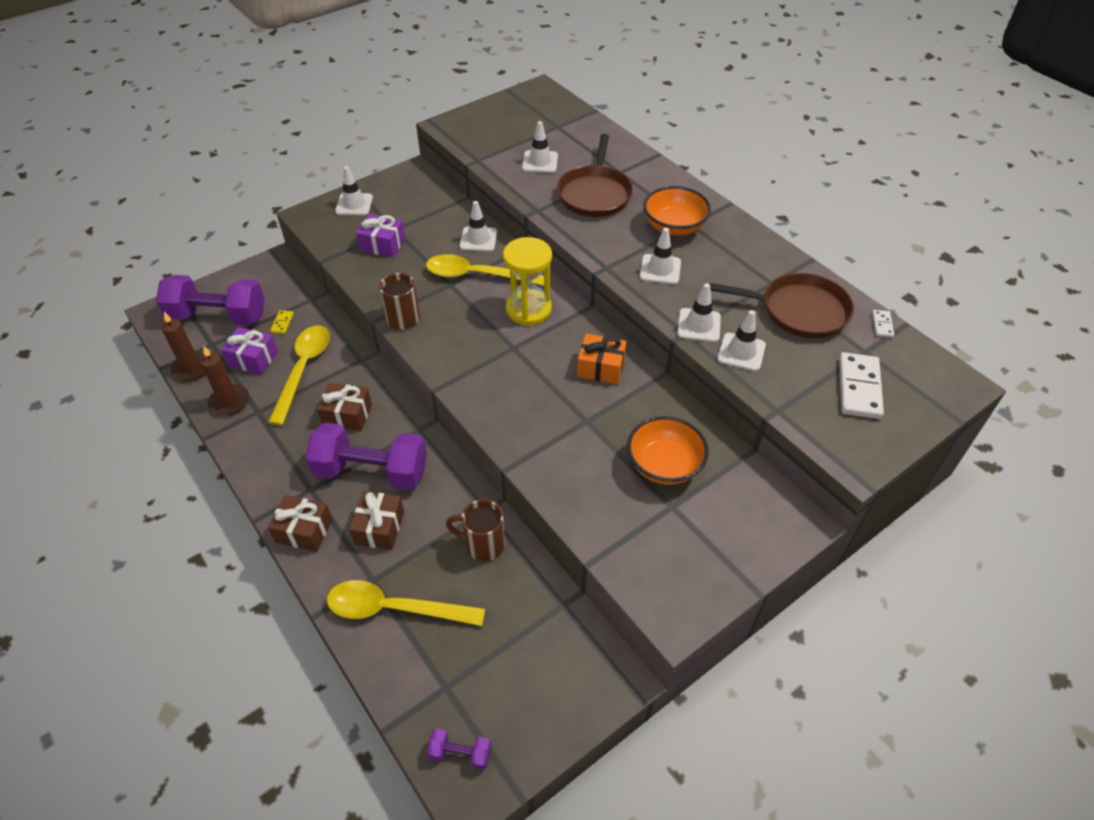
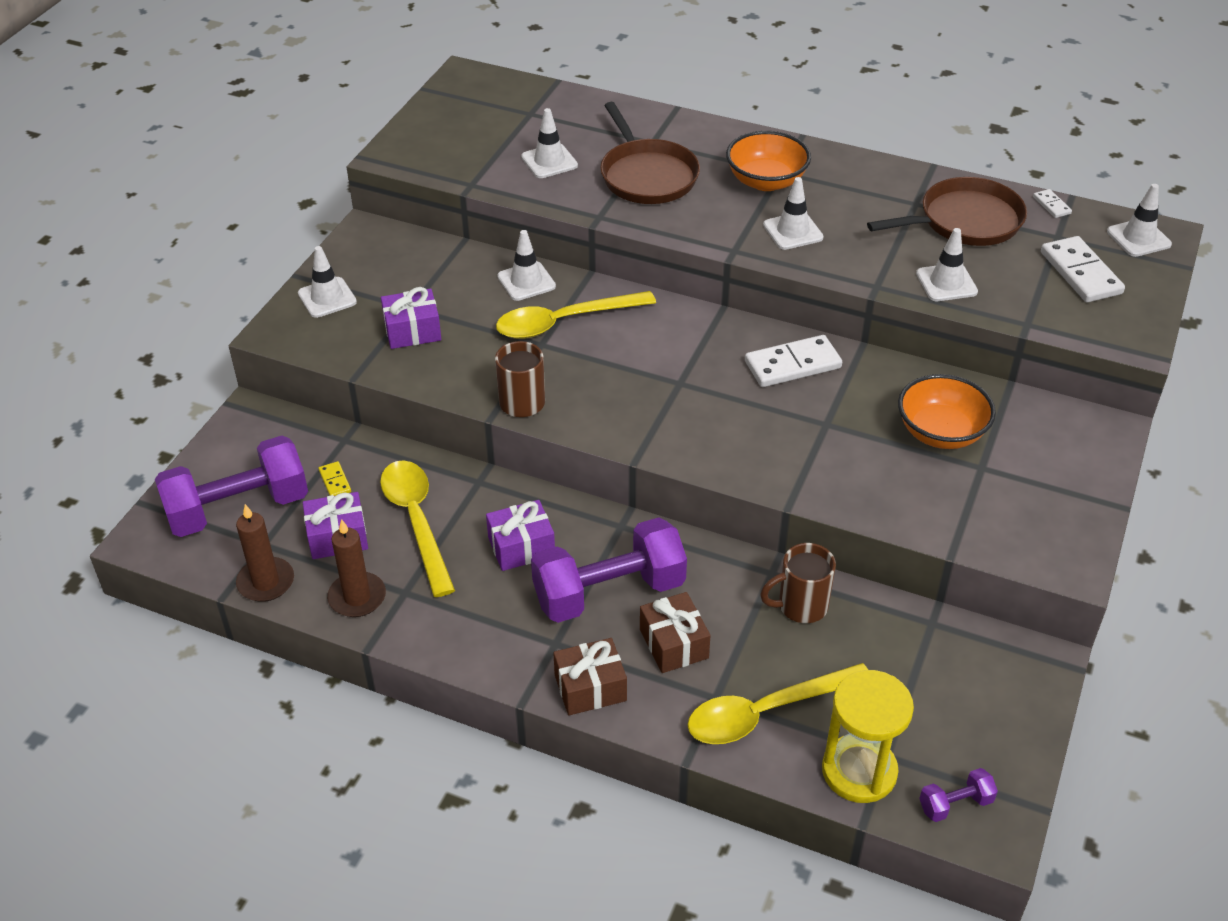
camera: 30 degrees left, 5 degrees down
brown gift [317,383,372,431] -> purple gift [486,500,555,571]
yellow hourglass [503,237,552,326] -> yellow hourglass moved to [822,670,914,803]
orange gift [577,334,627,384] -> white domino [745,335,842,387]
white traffic cone [677,283,721,342] -> white traffic cone moved to [1107,184,1172,257]

